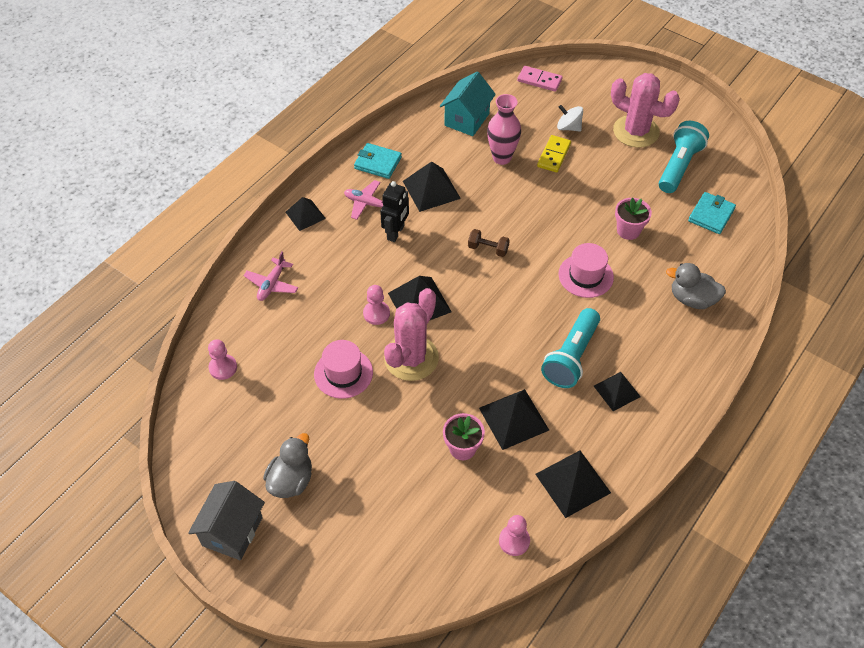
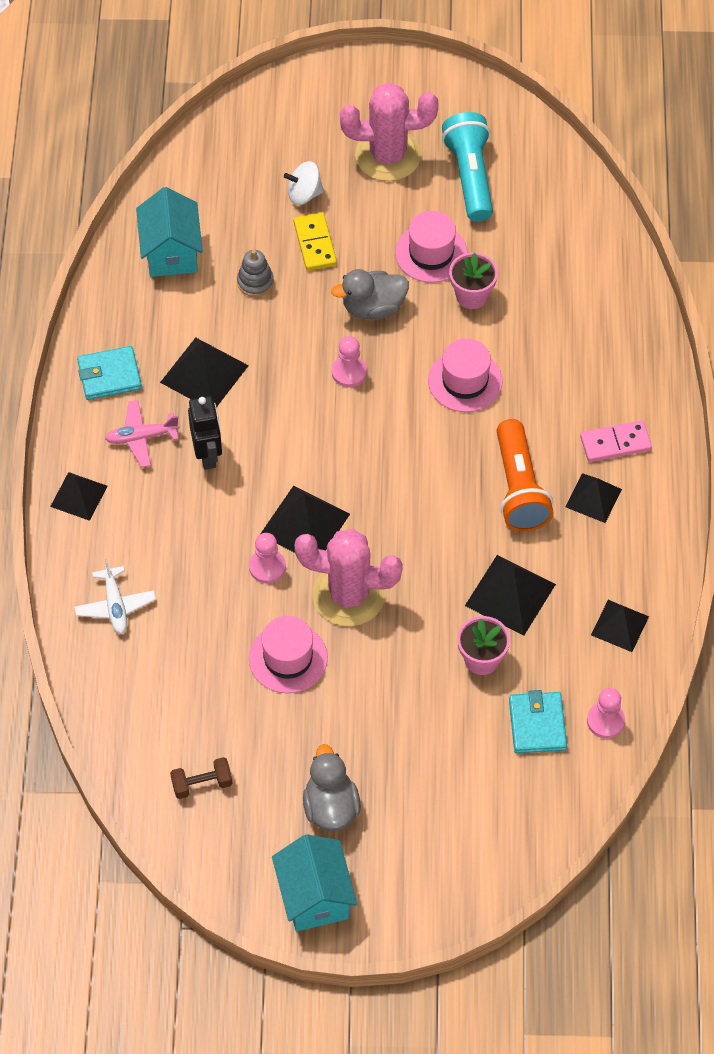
camera: 35 degrees left, 5 degrees up
grey house [188,481,265,560] -> turquoise house [272,834,357,932]
pink pawn [208,339,237,380] -> pink pawn moved to [332,336,367,387]
pink plane [244,252,298,301] -> white plane [74,558,156,634]
pink cactus [384,288,439,381] -> pink cactus turned 75 degrees counterclockwise [295,529,403,626]
brown dumbbell [468,229,510,257] -> brown dumbbell moved to [170,757,233,799]
pink vase [487,94,521,165] -> grey stacking toy [237,250,274,297]
pink domino [517,66,563,92] -> pink domino moved to [580,420,652,462]
black pyramid [535,450,611,518] -> black pyramid [591,600,649,652], size x0.66
turquoise flashlight [541,308,600,388] -> orange flashlight [497,419,554,531]
grey duck [666,263,726,309] -> grey duck moved to [331,269,409,319]
turquoise wallet [688,192,736,234] -> turquoise wallet moved to [509,690,567,753]
none -> pink hat [395,211,468,283]

